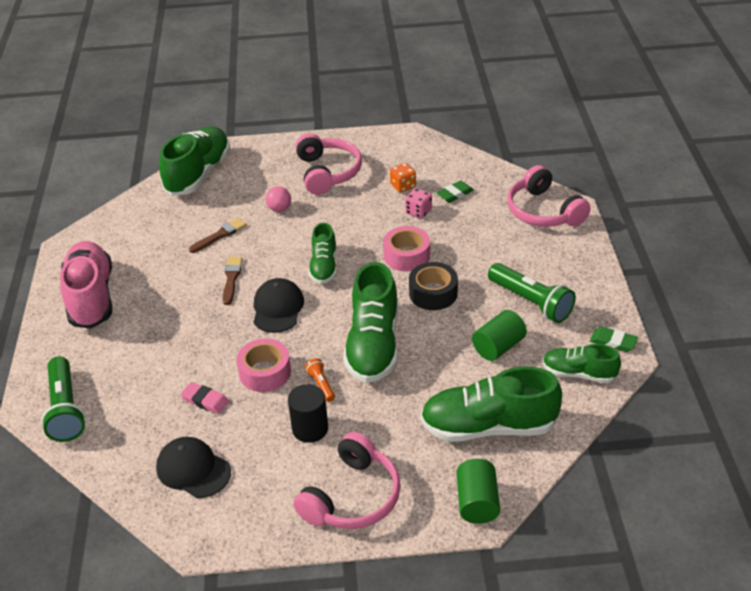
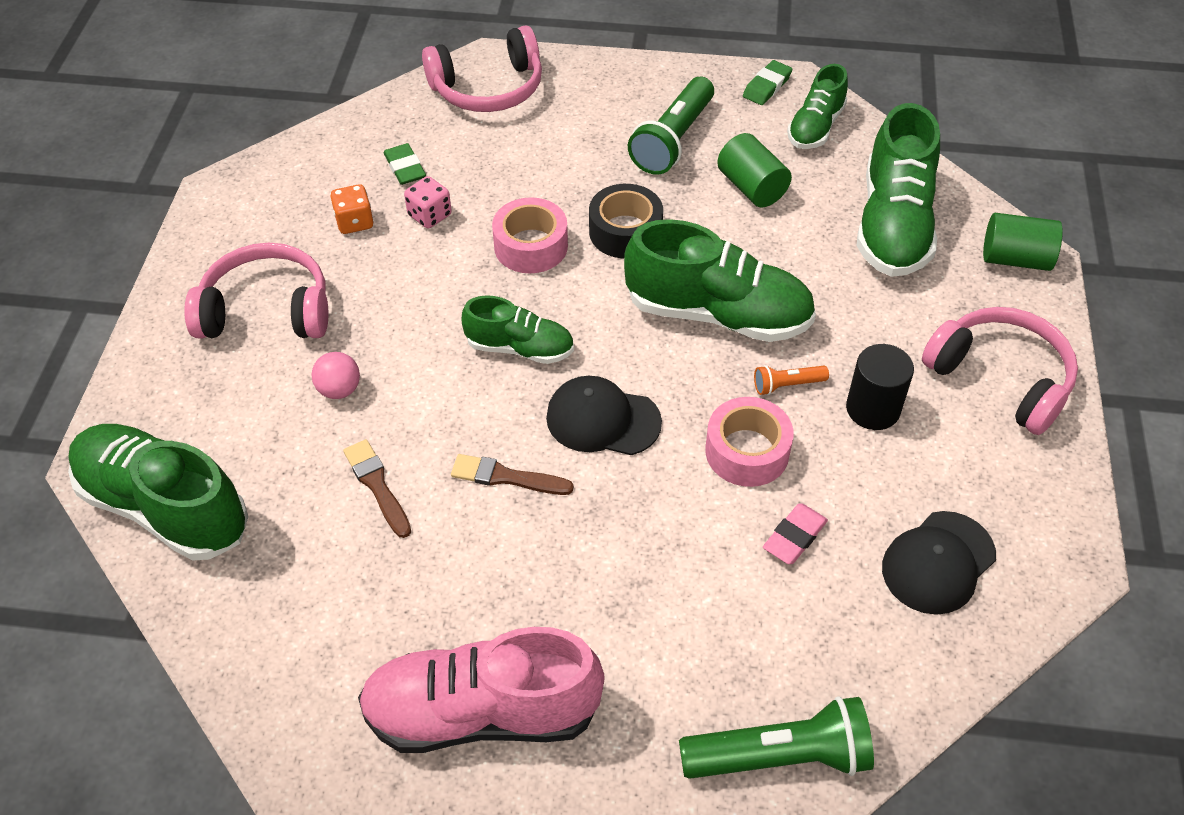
camera: 80 degrees left, 10 degrees up
green flashlight [488,263,576,323] -> green flashlight turned 150 degrees clockwise [628,77,714,175]

